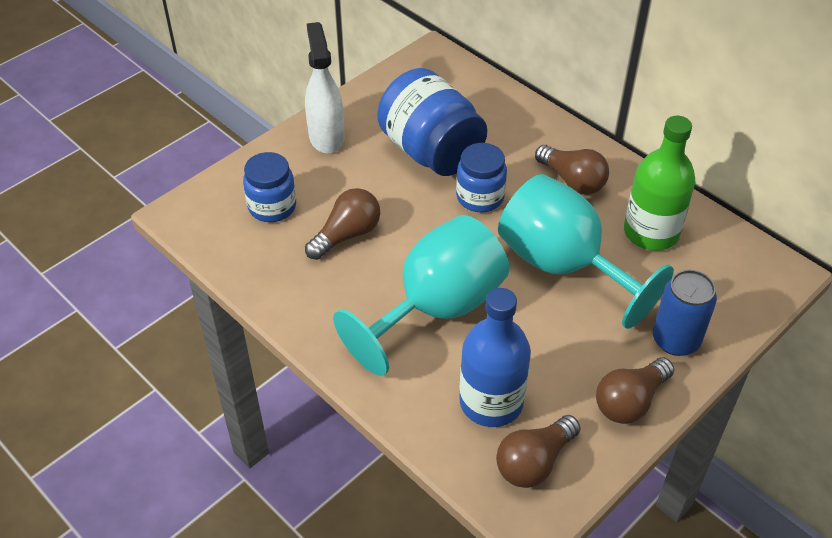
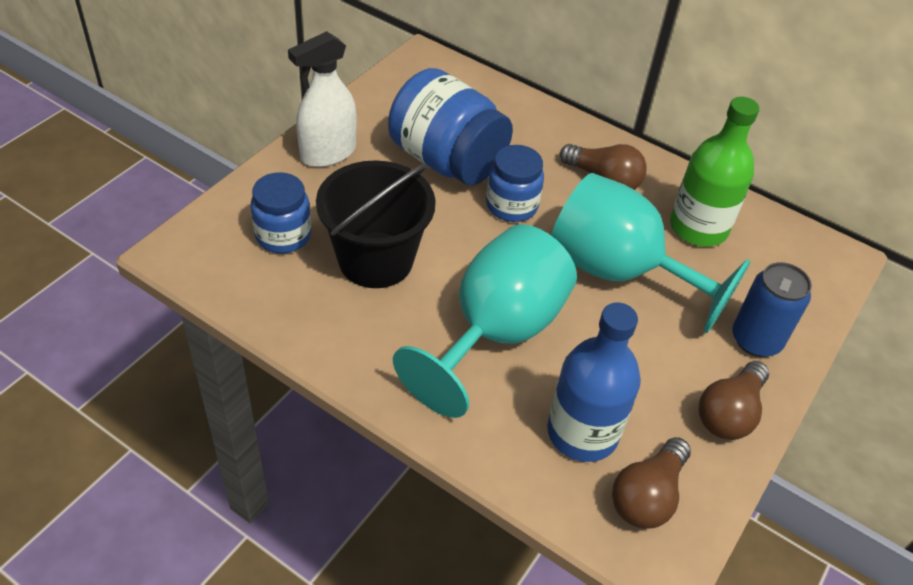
camera: 15 degrees left, 0 degrees up
white spray bottle [305,22,345,154] -> white spray bottle turned 105 degrees counterclockwise [288,31,357,167]
brown light bulb [305,188,380,260] -> black bucket [316,160,436,288]

